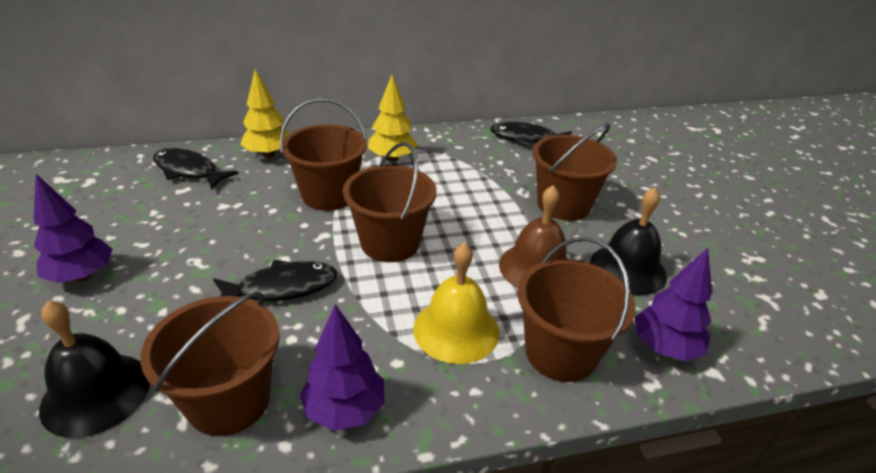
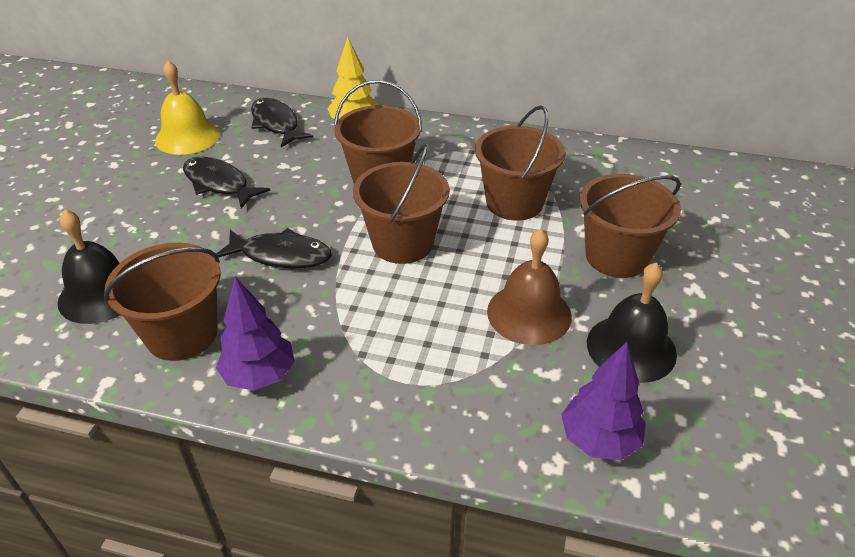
camera: 30 degrees right, 5 degrees up
purple tree [34,174,113,283] -> none
yellow tree [368,75,417,162] -> none
yellow bell [413,242,499,364] -> yellow bell moved to [155,60,220,155]
black fish [490,122,572,147] -> black fish moved to [183,157,270,209]
brown bucket [517,237,635,382] -> brown bucket moved to [475,105,565,221]

